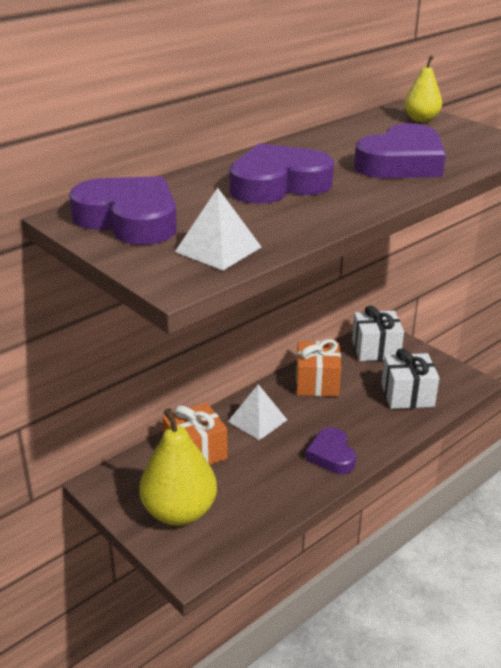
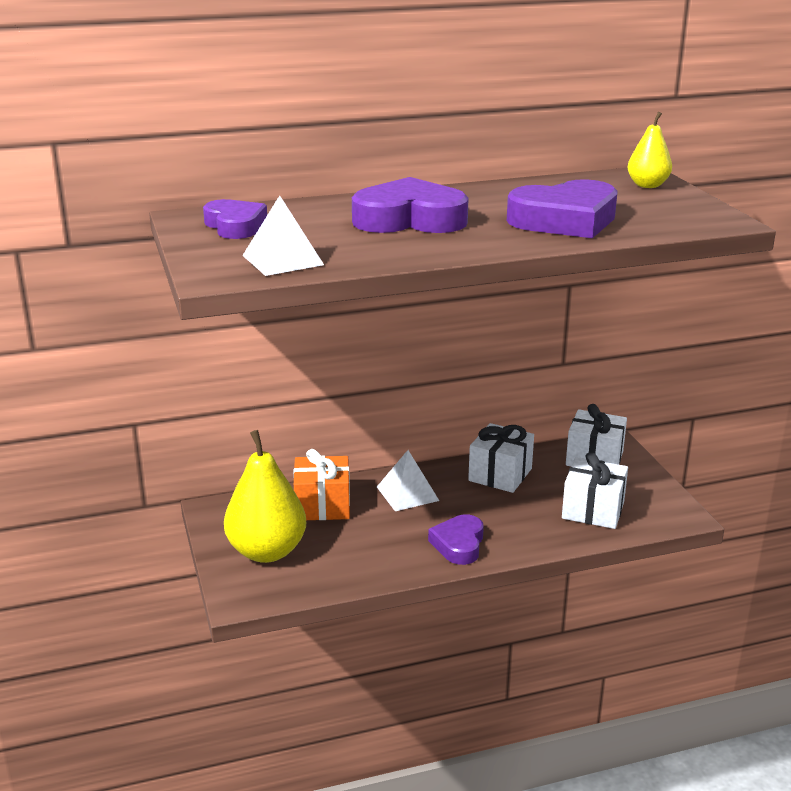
camera: 25 degrees right, 5 degrees down
purple heart [69,176,177,245] -> purple heart [203,199,267,239], size x0.63
orange gift [296,339,341,397] -> white gift [468,423,534,493]

